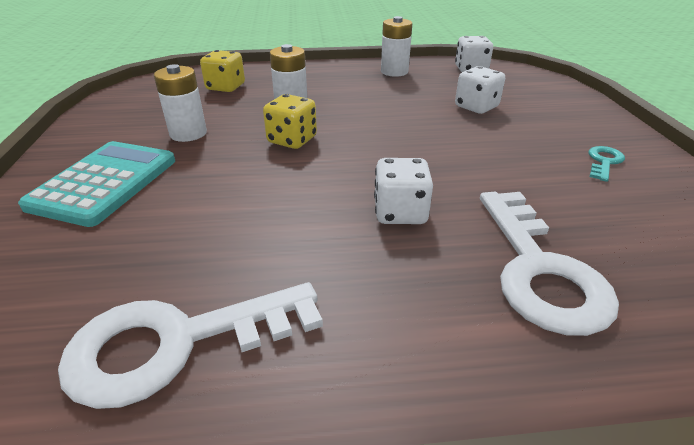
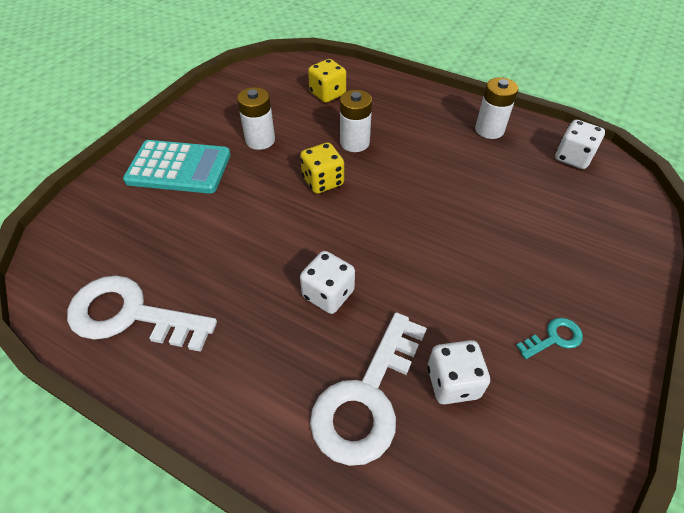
camera: 35 degrees right, 15 degrees up
turquoise calculator [18,141,175,227] -> turquoise calculator turned 45 degrees clockwise [123,140,231,194]
white dice [455,66,505,114] -> white dice moved to [427,340,490,405]

